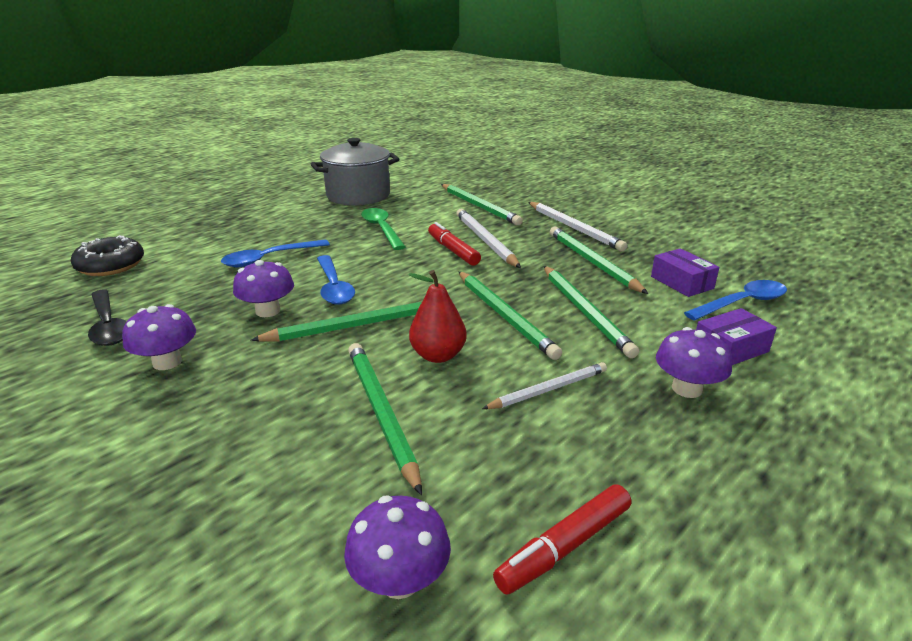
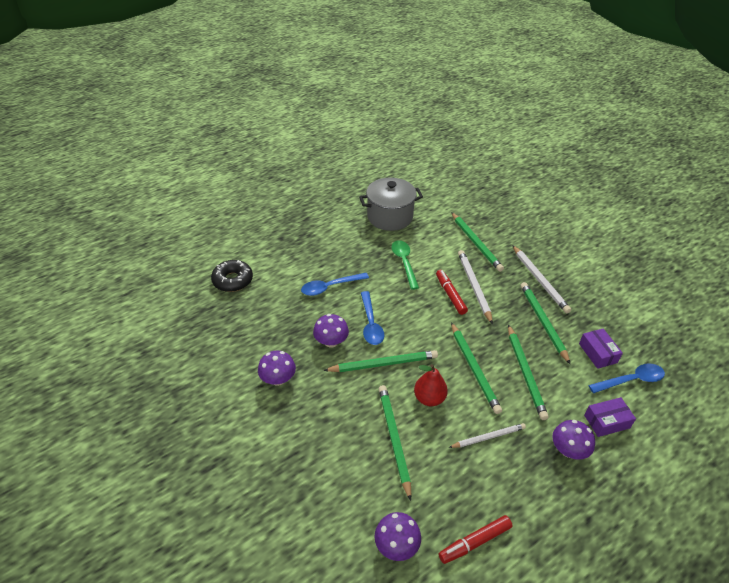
camera: 10 degrees right, 15 degrees up
black spoon [88,290,127,346] -> none

